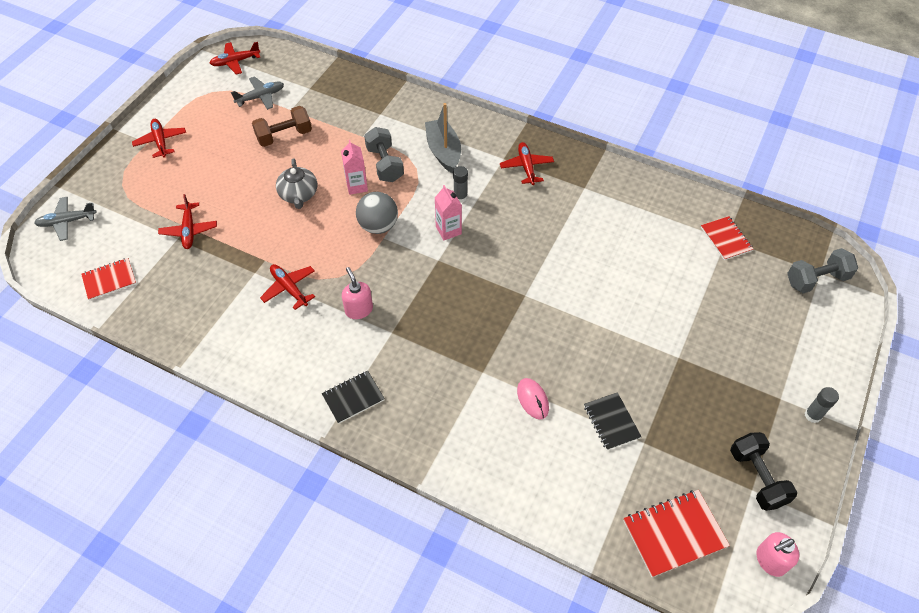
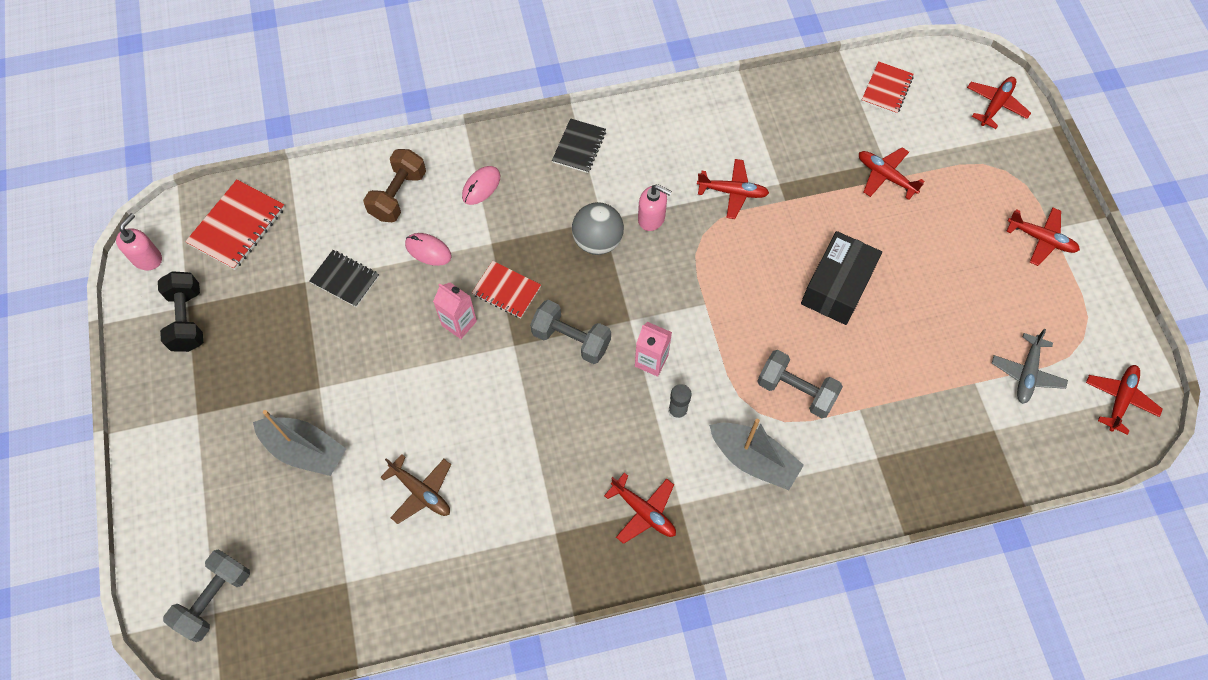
camera: 140 degrees right, 10 degrees up
grey plane [34,197,97,241] -> red plane [967,77,1031,129]
brown dumbbell [252,106,312,147] -> brown dumbbell moved to [363,149,426,222]
grey teapot [276,158,317,209] -> black box [801,231,882,325]
pink carton [341,140,368,195] -> pink carton moved to [433,282,477,339]
grey ball [356,192,398,234] -> grey ball moved to [572,202,624,255]
red notebook [701,216,753,260] -> red notebook moved to [472,261,541,318]
black dumbbell [730,432,797,511] -> black dumbbell turned 45 degrees clockwise [158,271,203,352]
grey glue stick [805,387,839,423] -> none
none -> grey boat [253,410,346,476]
none -> brown plane [380,454,451,524]
none -> pink mouse [462,166,500,205]
none -> grey dumbbell [530,300,611,364]

